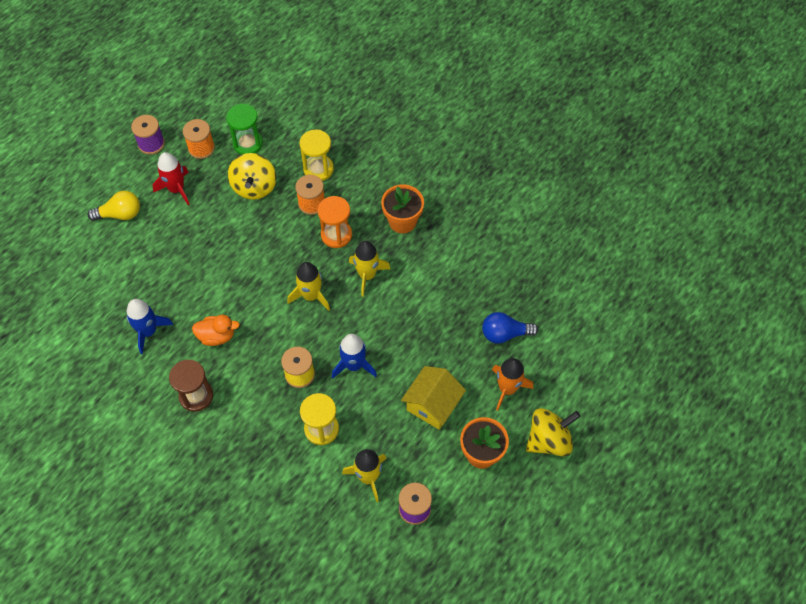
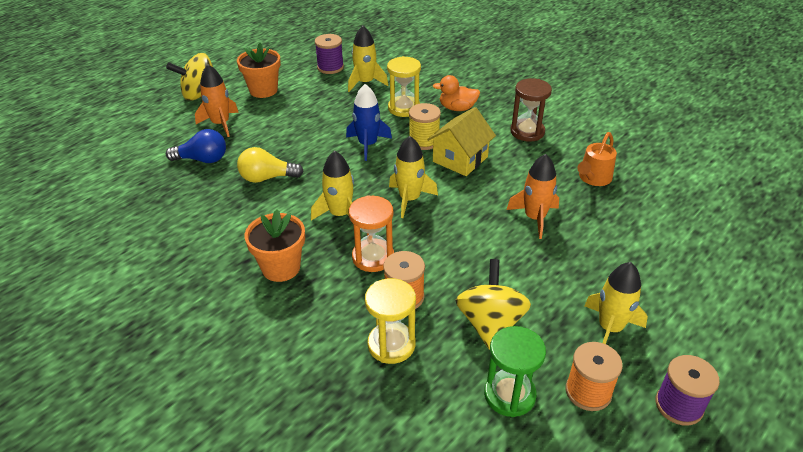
camera: 175 degrees left, 20 degrees down
yellow light bulb [88,191,140,221] -> yellow light bulb moved to [237,147,304,183]
blue rocket [127,299,173,354] -> orange watering can [577,132,617,186]
red rocket [153,152,190,205] -> yellow rocket [584,262,648,344]
orange duck [192,315,240,346] -> orange duck moved to [433,75,480,111]
yellow house [401,366,466,429] -> yellow house moved to [427,107,496,176]
none -> orange rocket [507,154,559,239]

